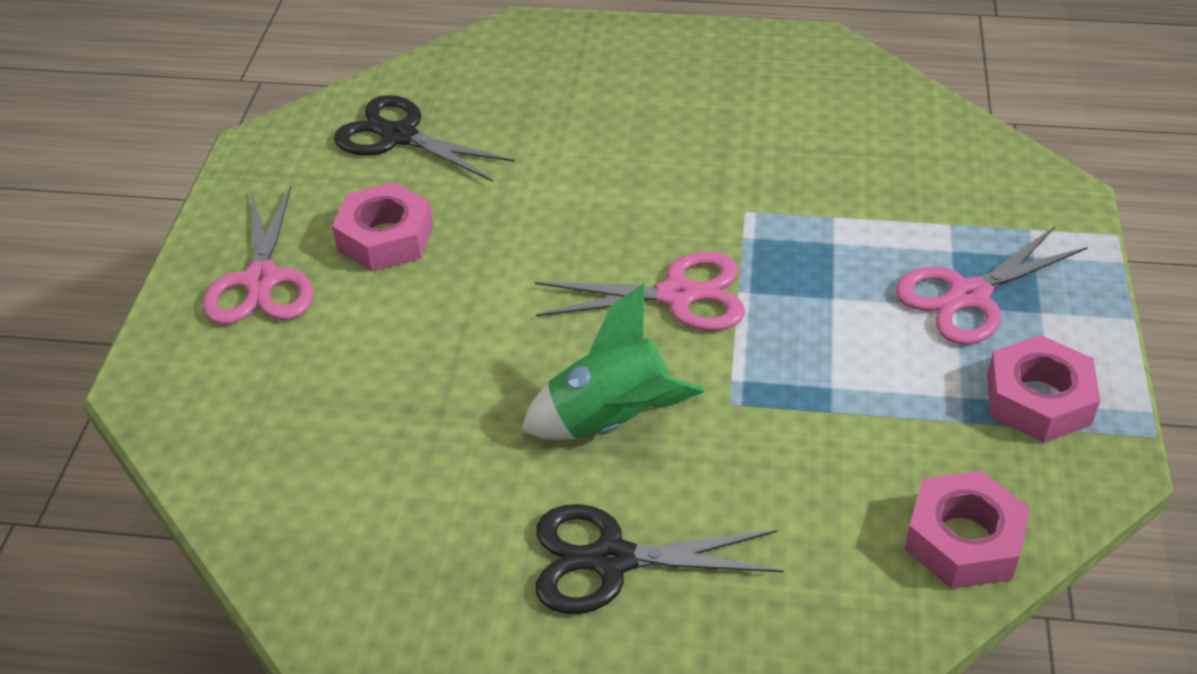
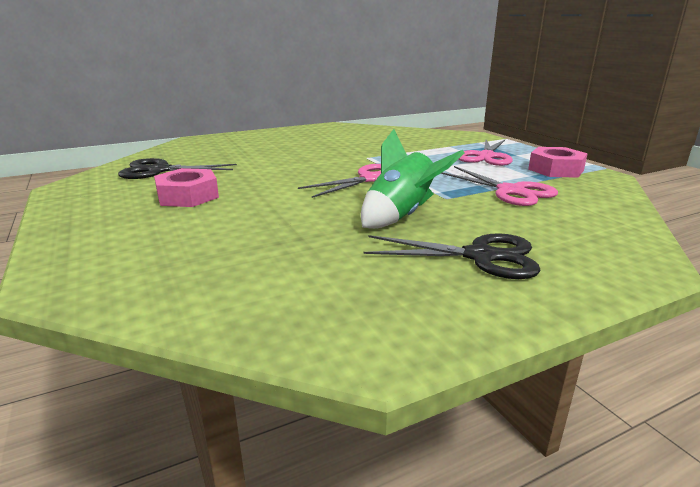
camera: 35 degrees left, 20 degrees down
pink scissors [203,186,314,325] -> pink scissors moved to [440,166,558,206]
black scissors [536,504,784,614] -> black scissors turned 135 degrees counterclockwise [364,234,541,279]
pink nut [904,471,1030,589] -> none

